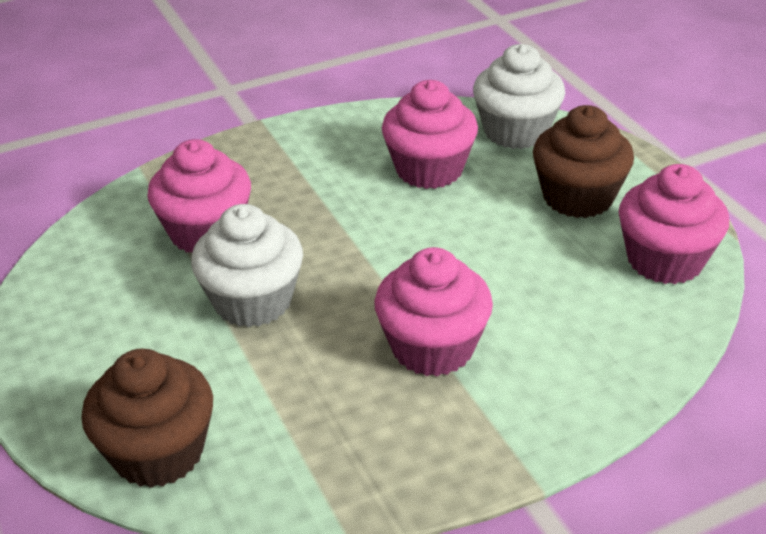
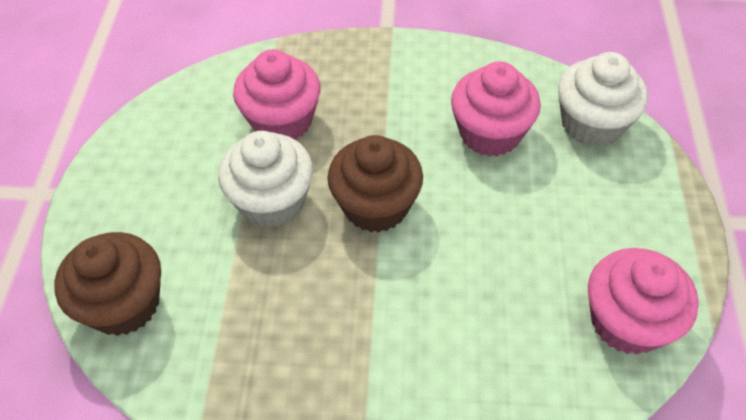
camera: 30 degrees right, 15 degrees up
pink cupcake [374,247,493,376] -> none
brown cupcake [533,105,634,218] -> brown cupcake moved to [327,135,423,232]

